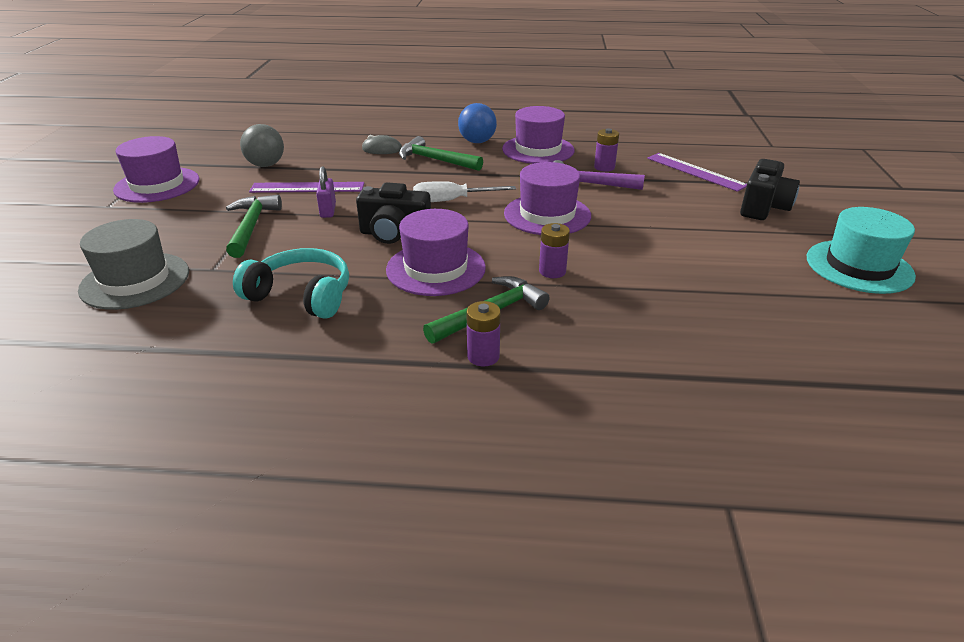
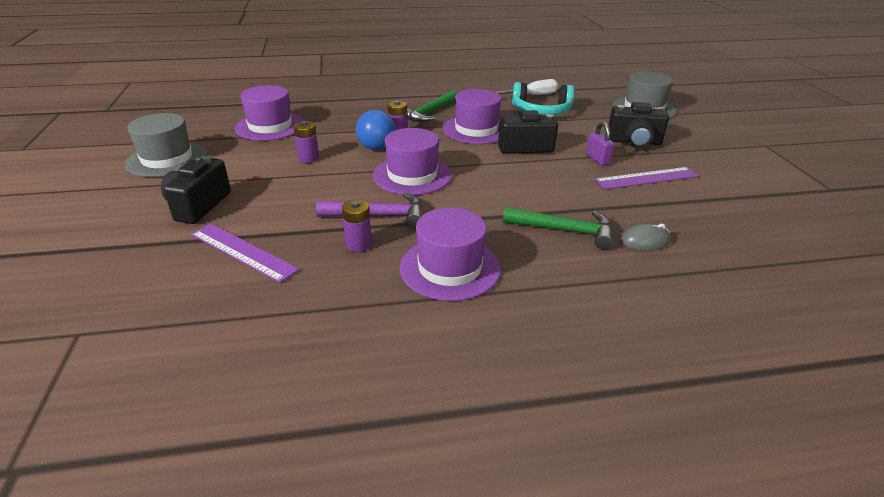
camera: 165 degrees right, 0 degrees up
purple hat [113,136,199,203] -> purple hat moved to [235,85,304,141]
green hammer [226,195,282,258] -> black camera [608,102,669,148]
grey ball [240,124,284,167] -> none
white screwdriver [413,181,516,202] -> white screwdriver moved to [496,79,558,95]
blue ball [458,103,497,143] -> blue ball moved to [356,110,396,150]
purple battery [466,301,501,367] -> purple battery moved to [293,121,319,163]
turquoise hat [807,207,916,294] -> grey hat [125,113,207,177]

